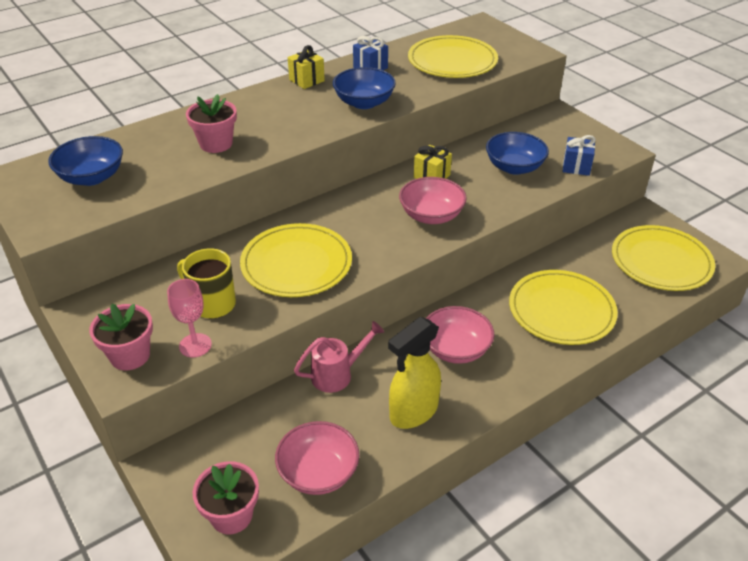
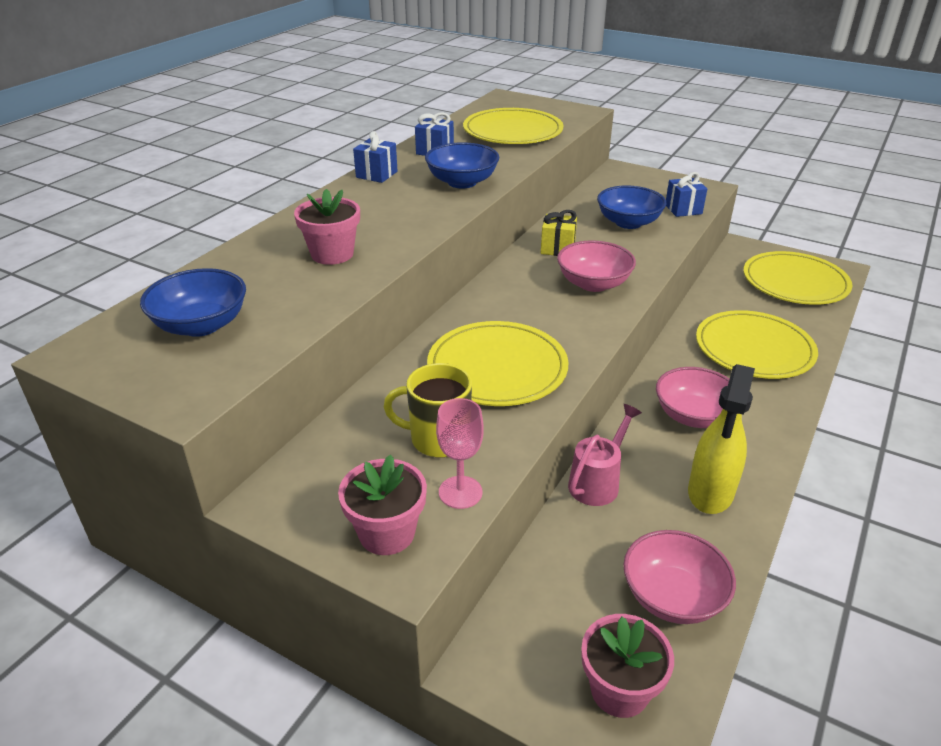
camera: 25 degrees left, 5 degrees down
yellow gift [288,45,325,89] -> blue gift [353,131,398,183]

